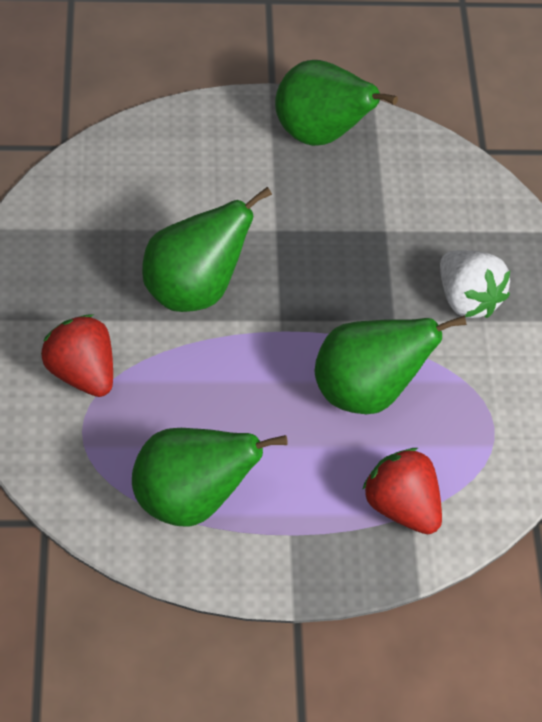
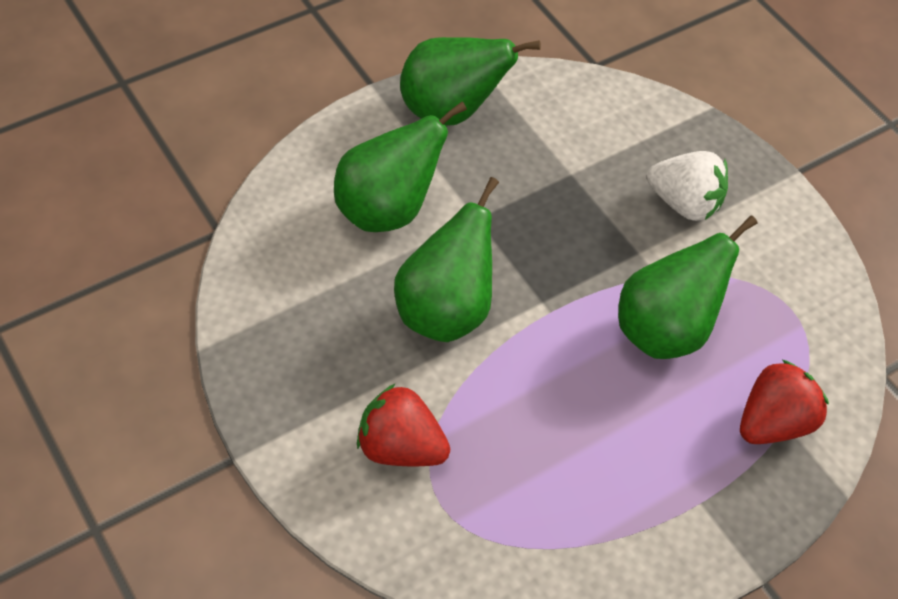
camera: 30 degrees left, 0 degrees up
green pear [132,428,288,526] -> green pear moved to [334,102,467,232]
red strawberry [362,448,442,534] -> red strawberry turned 120 degrees clockwise [740,360,829,444]

